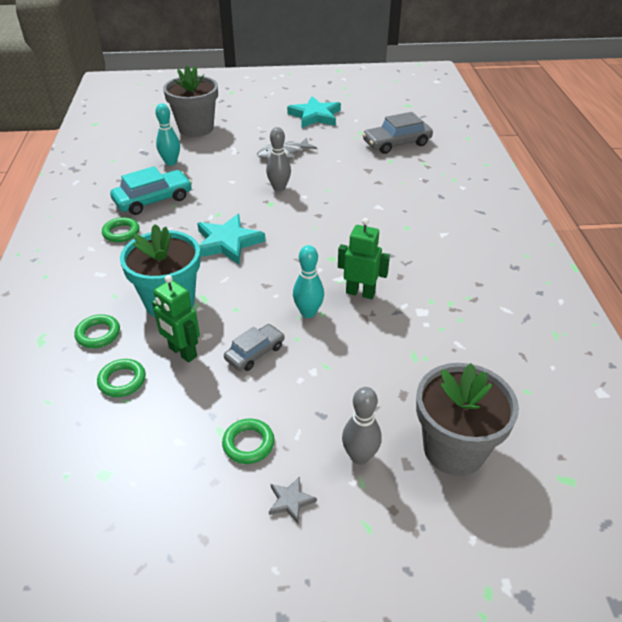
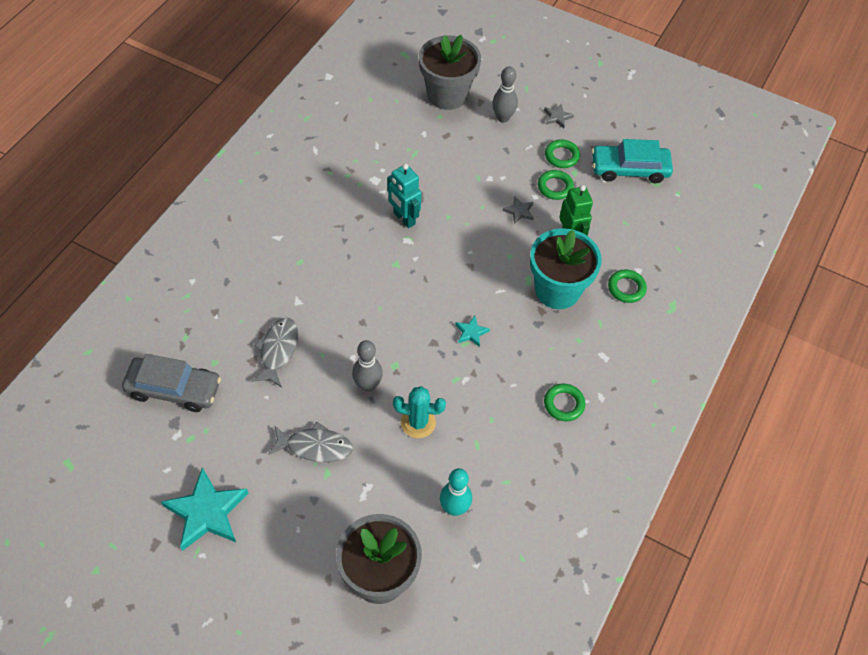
camera: 150 degrees left, 15 degrees up
green ring [97,359,146,397] -> green ring moved to [538,170,574,200]
turquoise car [110,166,192,215] -> turquoise car moved to [592,139,673,183]
turquoise star [197,214,265,264] -> turquoise star [455,316,490,347], size x0.46
grey car [224,324,285,371] -> grey star [502,197,534,224]
turquoise bowling pin [293,245,324,318] -> none
green robot [338,218,390,299] -> turquoise robot [387,163,422,228]
none -> grey fish [252,318,298,387]
none -> turquoise cactus [393,386,446,438]

